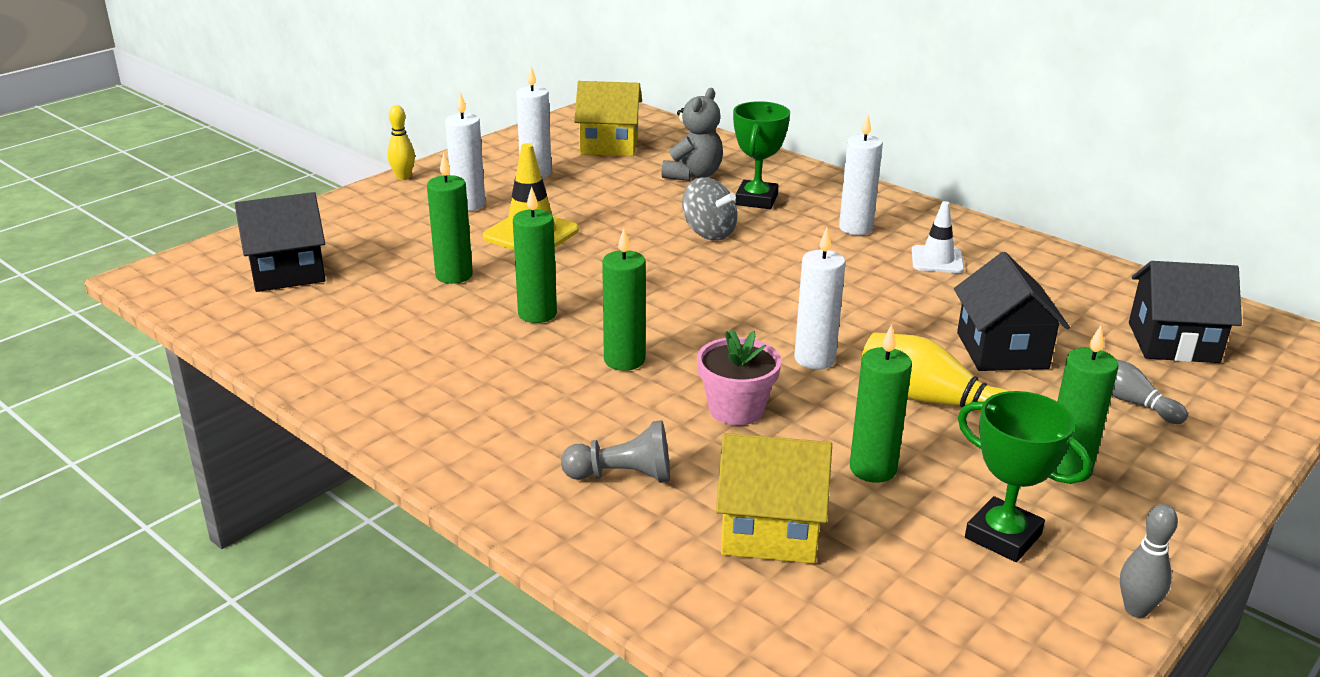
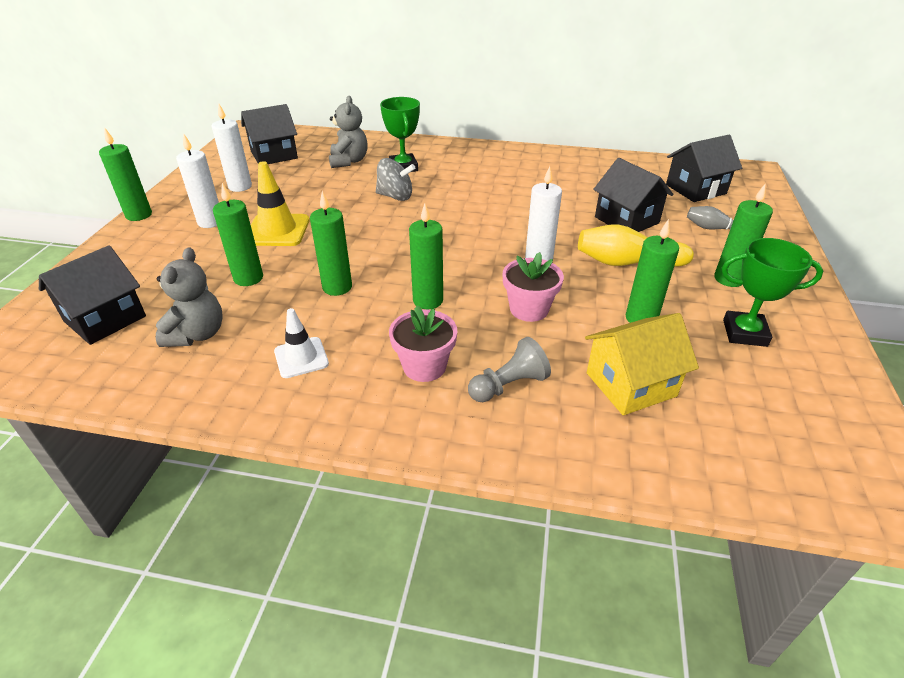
camera: 30 degrees left, 10 degrees up
yellow bowling pin [387,105,415,180] -> green candle [99,128,152,221]
yellow house [574,81,642,156] -> black house [241,104,298,164]
white candle [839,114,883,235] -> none
white traffic cone [912,201,964,273] -> white traffic cone moved to [274,308,329,378]
grey bowling pin [1120,504,1178,618] -> none
none -> grey teddy bear [156,247,223,347]
none -> pink flower pot [389,305,457,382]

